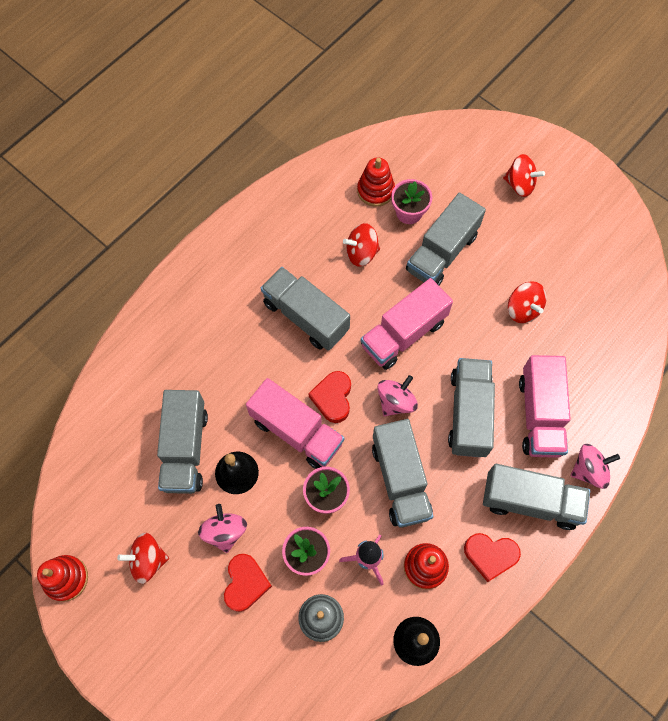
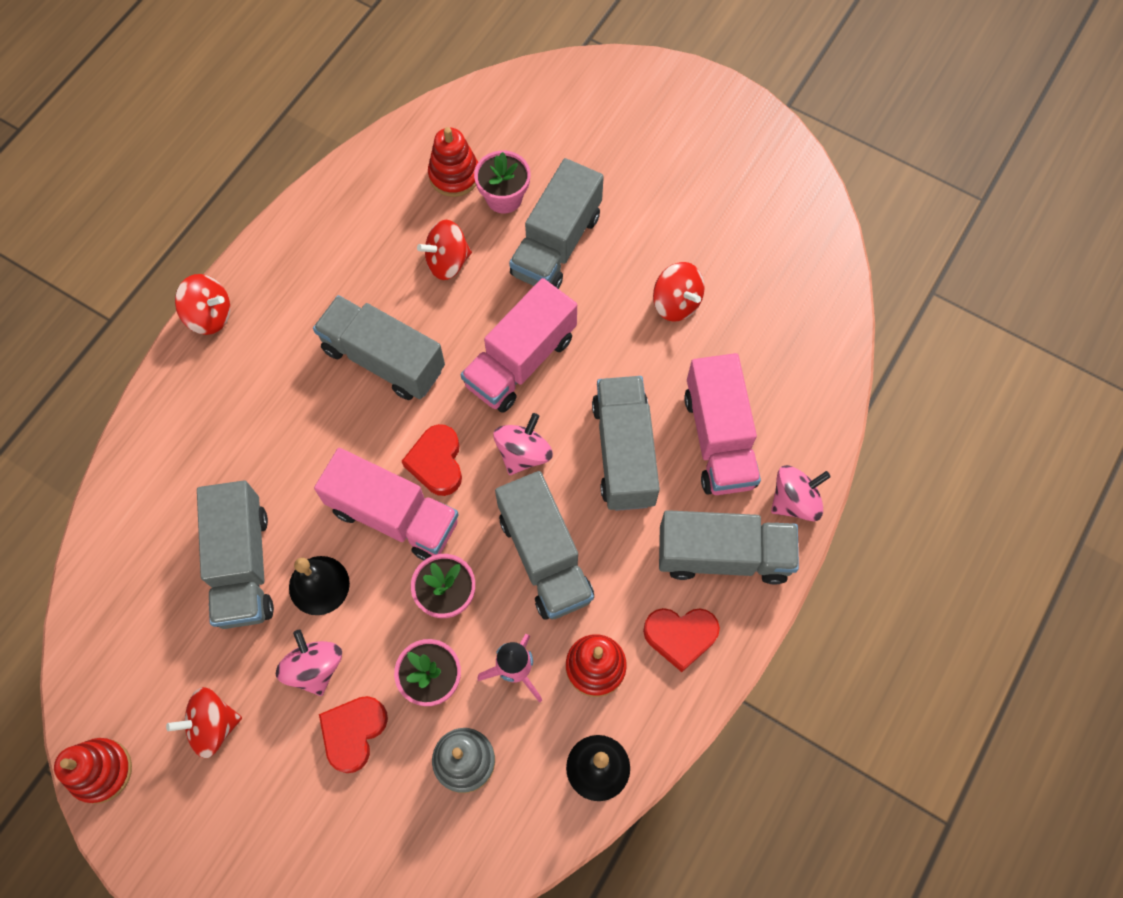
camera: 10 degrees left, 0 degrees up
red heart [224,554,272,612] -> red heart turned 150 degrees counterclockwise [319,696,388,773]
red spinning top [503,154,545,197] -> red spinning top moved to [175,274,230,335]

